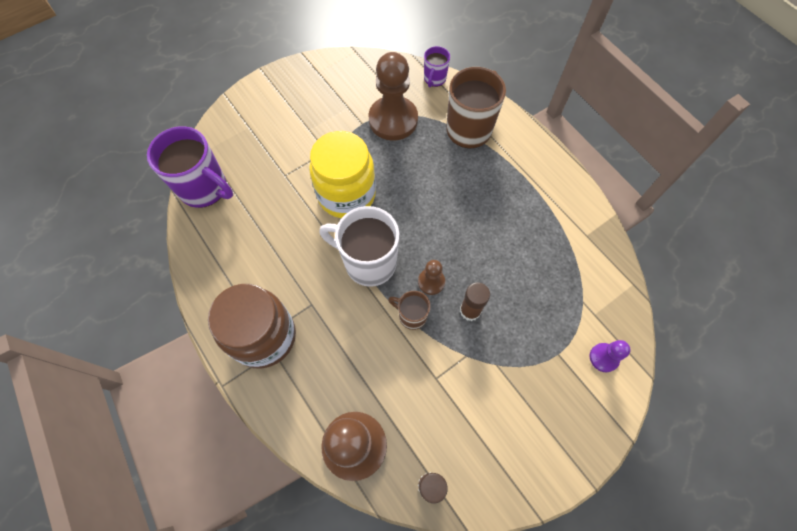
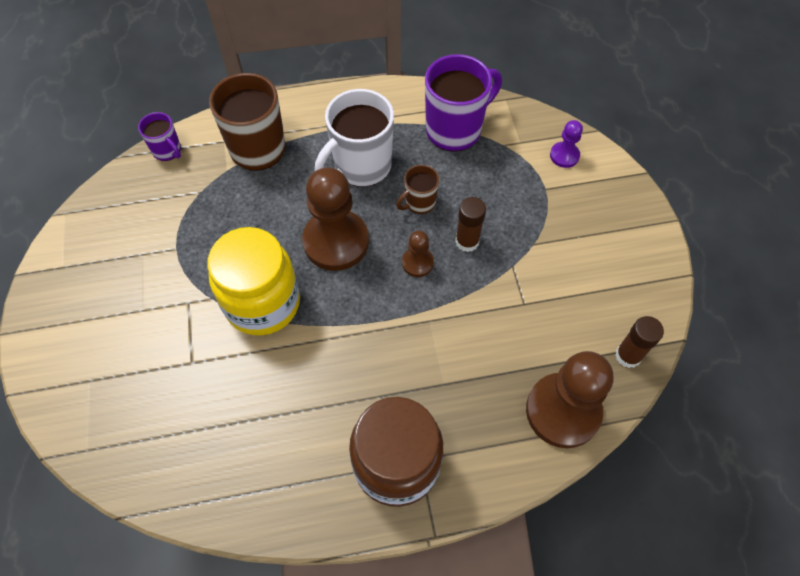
camera: 65 degrees left, 5 degrees down
purple mug [147,126,233,208] -> purple mug moved to [425,54,502,152]
white mug [319,206,399,287] -> white mug moved to [315,89,394,187]
brown pawn [368,52,418,141] -> brown pawn moved to [302,167,369,271]
brown mug [388,291,431,330] -> brown mug moved to [396,165,439,214]

